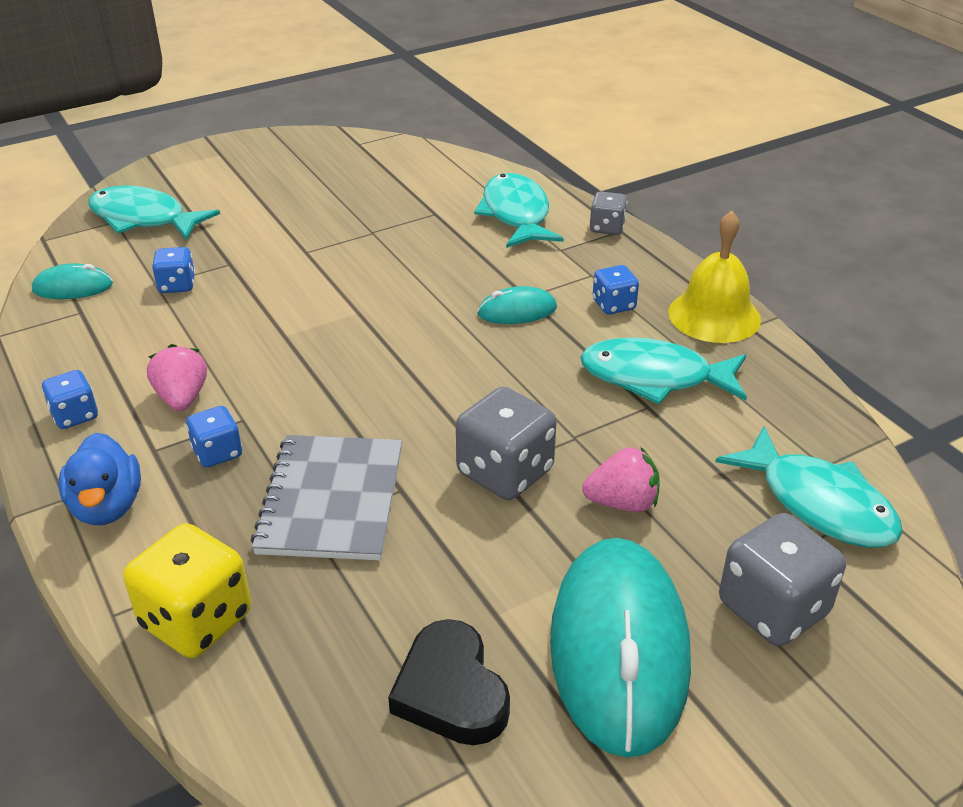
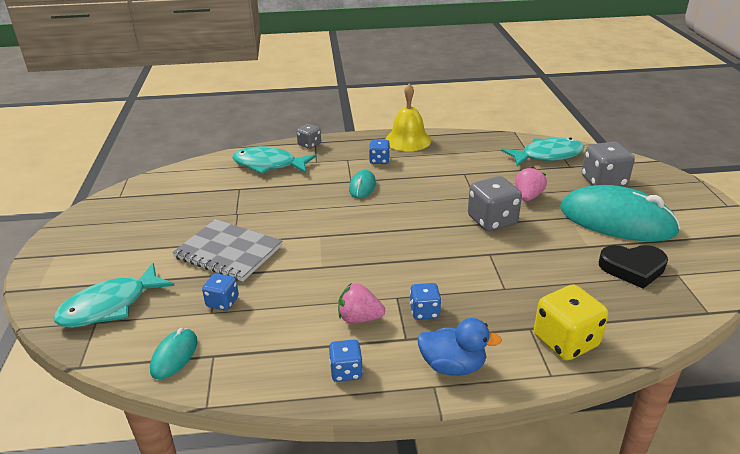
camera: 65 degrees left, 5 degrees down
grey notebook [251,435,402,560] -> grey notebook moved to [172,219,282,282]
turquoise fish [580,338,747,404] -> none

